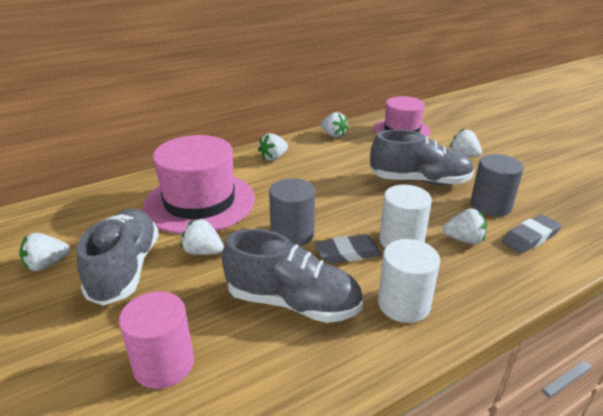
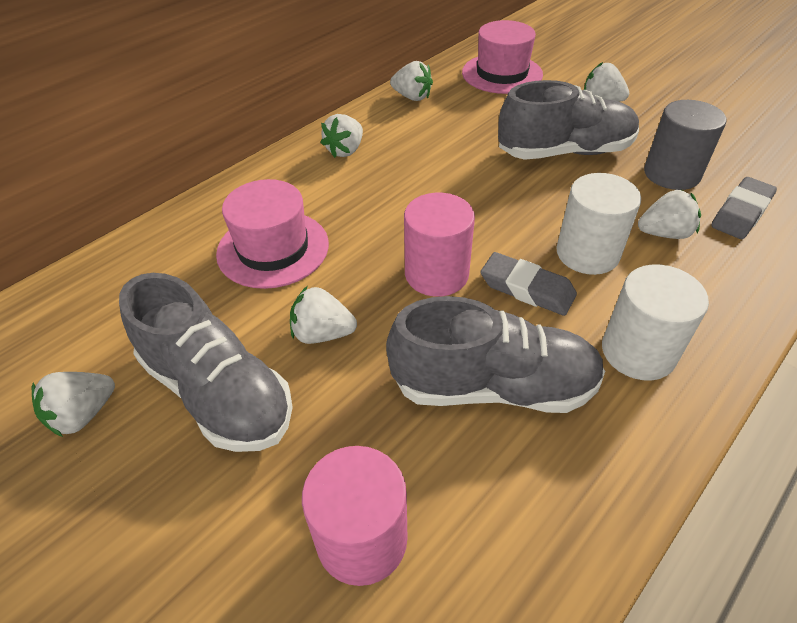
camera: 15 degrees left, 15 degrees up
grey shoe [77,208,159,306] -> grey shoe turned 150 degrees clockwise [119,273,293,452]
pink hat [143,135,255,234] -> pink hat [216,179,329,289], size x0.66
grey cylinder [269,178,315,246] -> pink cylinder [404,193,475,297]
grey eraser [315,234,382,264] -> grey eraser turned 60 degrees clockwise [481,252,577,316]

